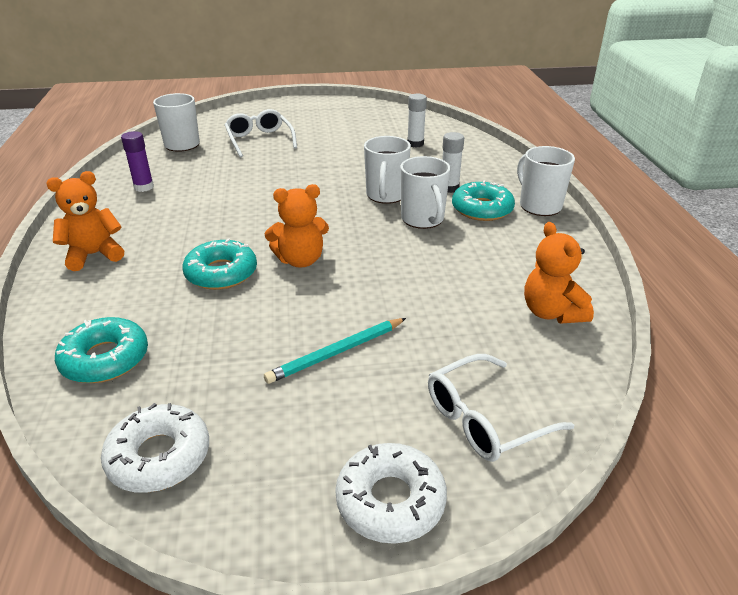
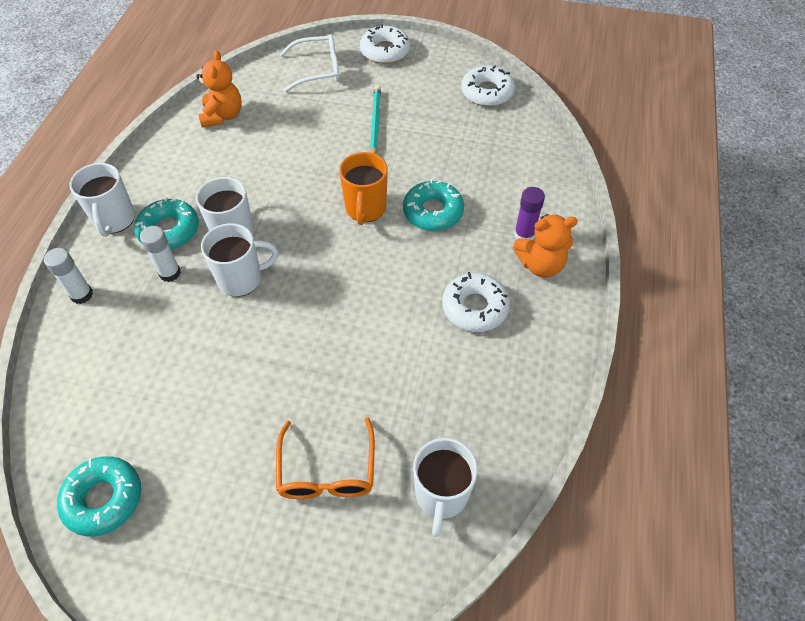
camera: 160 degrees left, 20 degrees up
turquoise donut [55,317,148,383] -> turquoise donut moved to [57,456,141,537]
purple glue stick [121,131,154,192] -> purple glue stick moved to [514,187,545,240]
white glasses [224,109,297,158] -> orange glasses [276,417,375,499]
turquoise pencil [264,318,406,384] -> turquoise pencil turned 75 degrees counterclockwise [370,85,381,154]
orange teddy bear [265,184,329,267] -> orange mug [339,152,388,225]
white mug [364,136,411,204] -> white mug turned 45 degrees clockwise [201,223,278,297]
white glue stick [407,94,427,148] -> white glue stick moved to [44,248,93,304]
none -> white donut [442,272,510,332]

